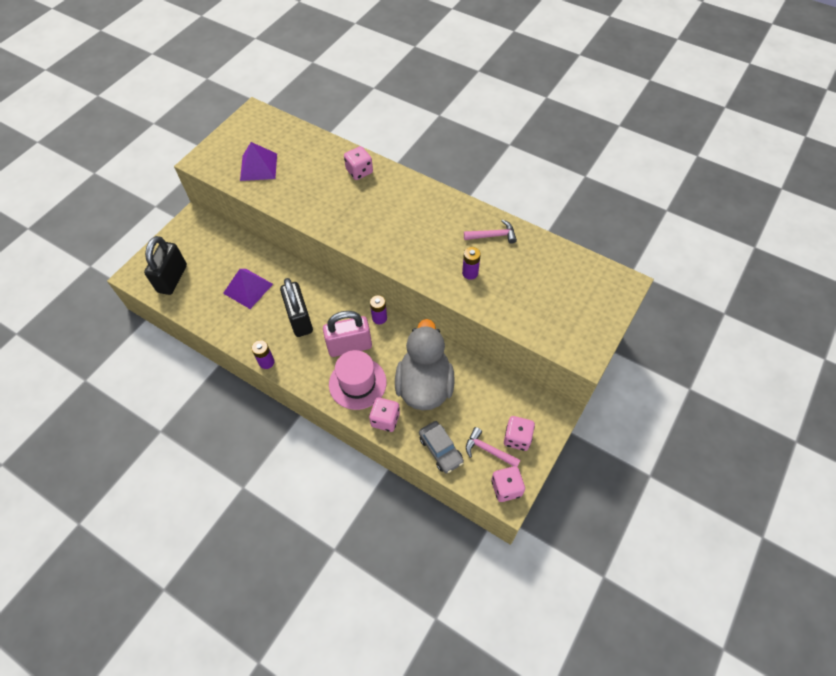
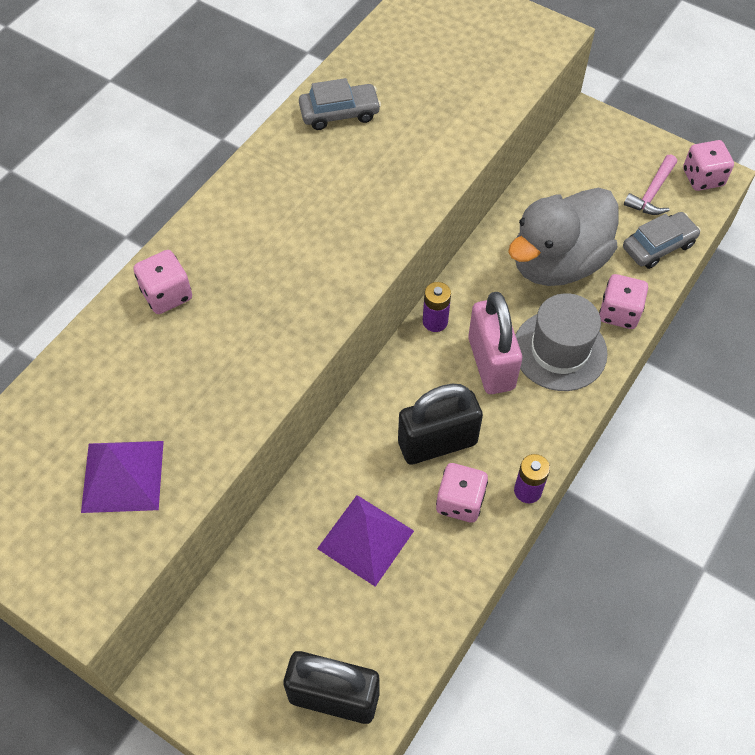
camera: 90 degrees left, 0 degrees up
pink hat [329,350,387,410] -> grey hat [515,293,608,391]
grey duck [395,319,455,410] -> grey duck turned 45 degrees counterclockwise [508,188,618,286]
purple battery [462,247,481,280] -> none
pink hammer [464,220,517,244] -> grey car [299,78,381,130]
pink dice [504,416,535,451] -> pink dice moved to [436,463,488,523]

